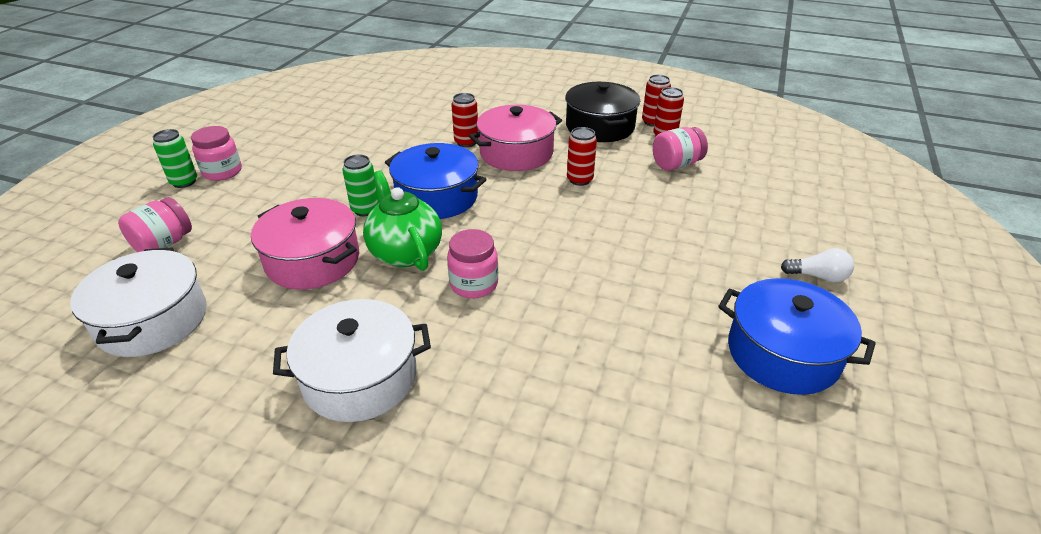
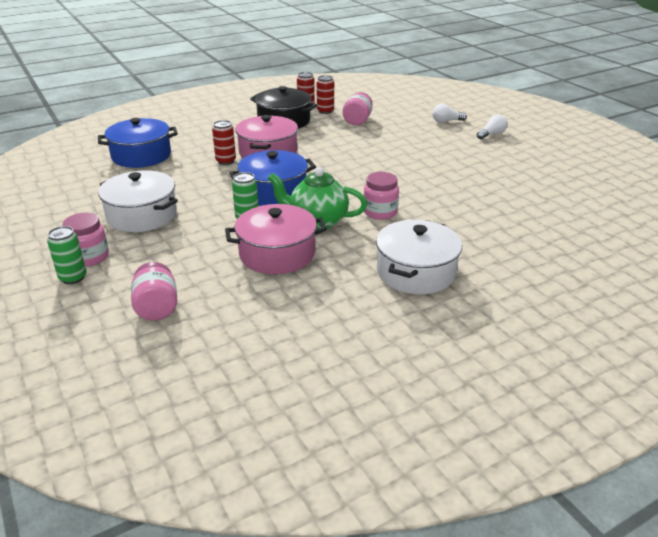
camera: 50 degrees left, 5 degrees down
white pot [70,247,207,357] -> white pot moved to [98,170,178,232]
red can [567,127,597,186] -> none
blue pot [718,278,876,395] -> blue pot moved to [98,118,178,168]
none -> white light bulb [432,104,467,123]

